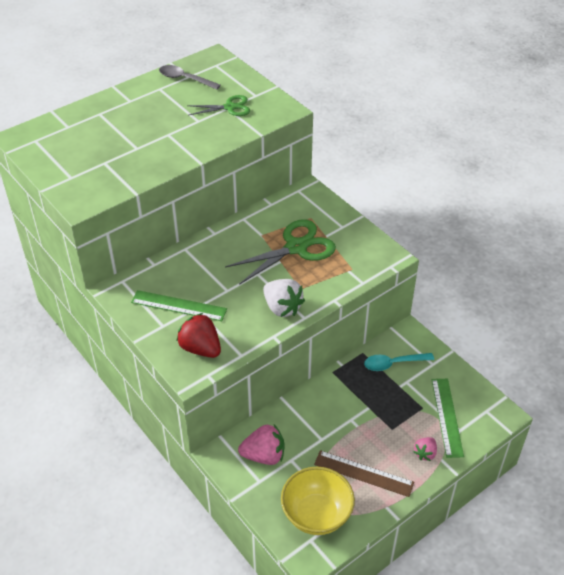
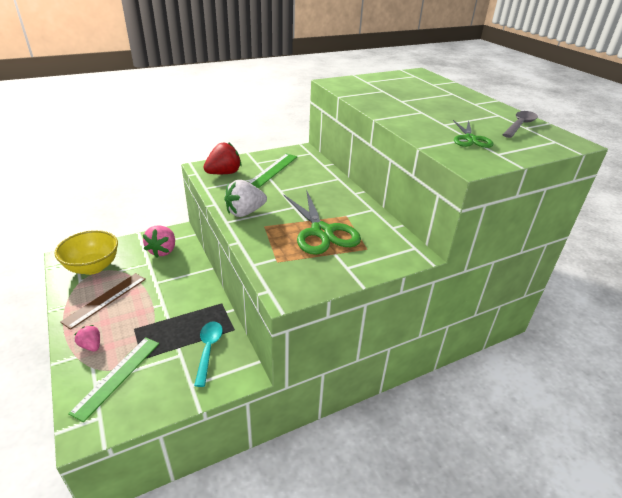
camera: 100 degrees right, 10 degrees down
green ruler [432,379,464,458] -> green ruler turned 75 degrees counterclockwise [68,337,159,422]

